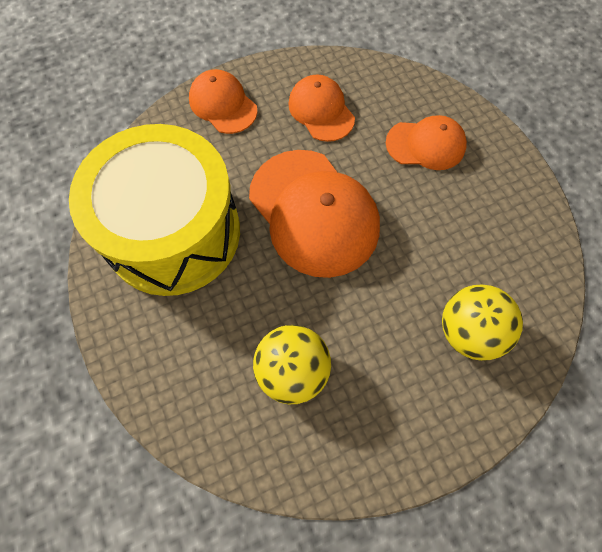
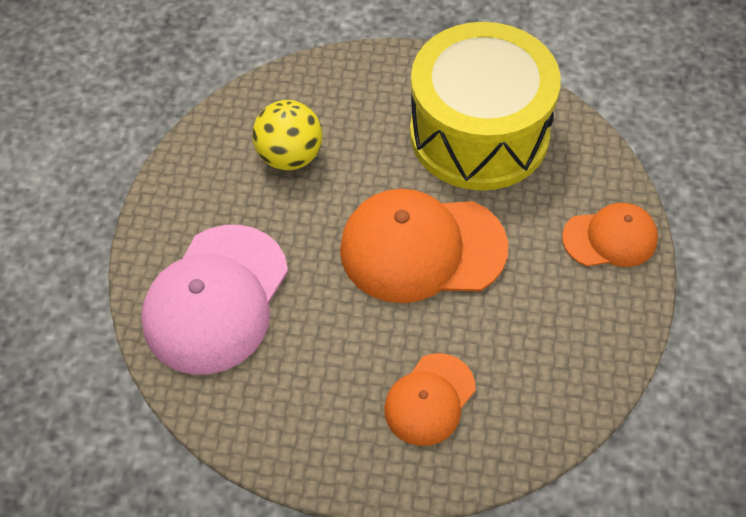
camera: 125 degrees right, 10 degrees down
orange cap [288,75,355,142] -> none
yellow ball [442,284,523,361] -> pink cap [141,225,288,374]

